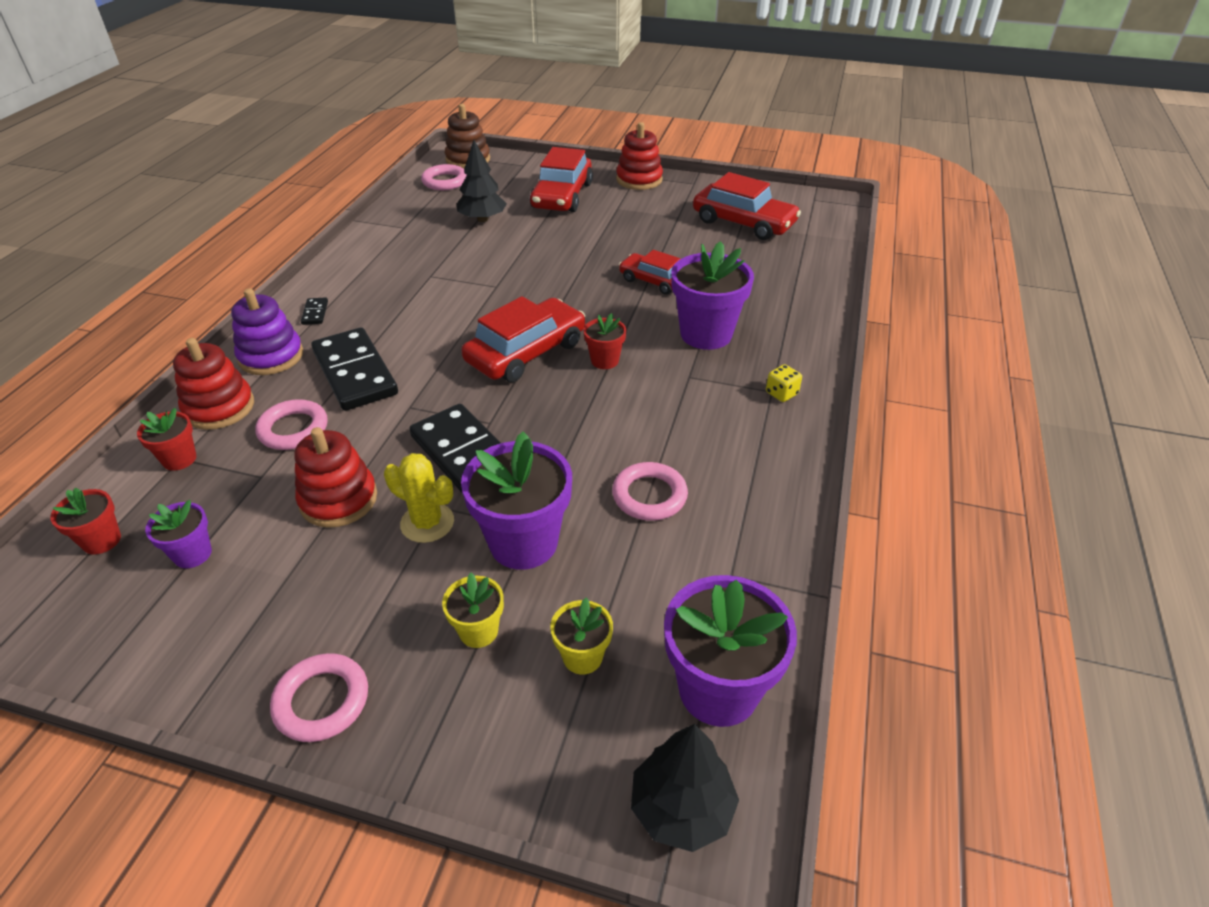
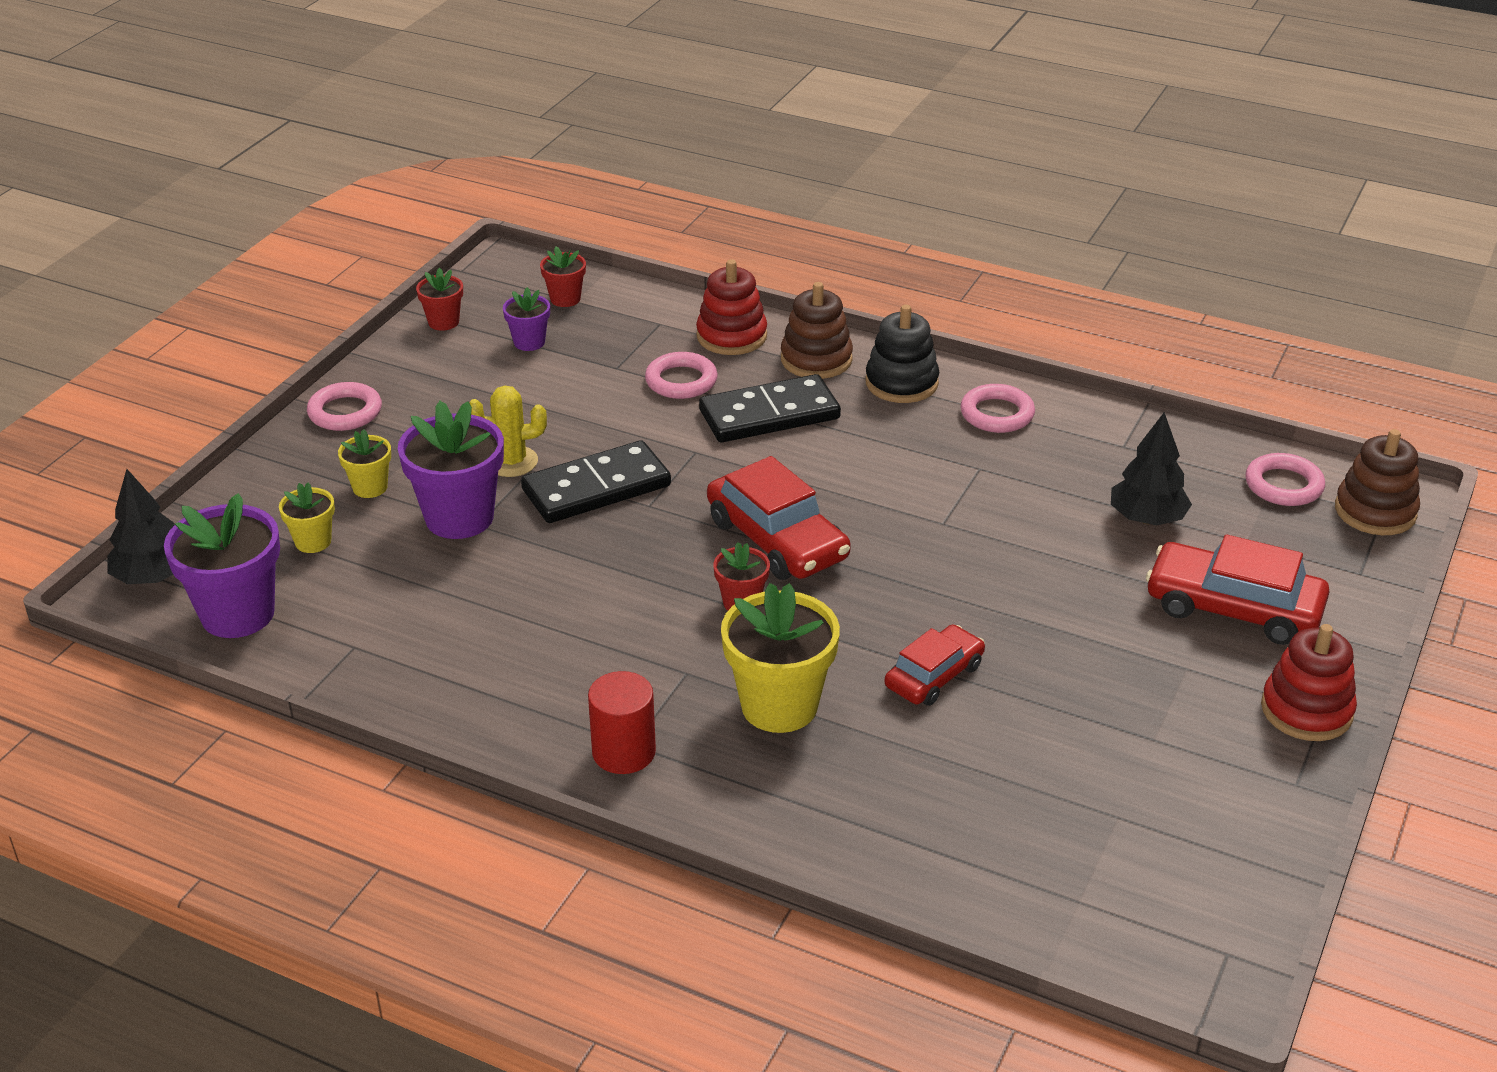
camera: 100 degrees right, 5 degrees down
red flower pot [137,408,196,471] -> red flower pot moved to [416,267,463,331]
purple stacking toy [231,288,303,375] -> brown stacking toy [781,282,853,379]
red stacking toy [294,427,377,528] -> none
black domino [301,297,328,325] -> black stacking toy [865,305,939,403]
yellow cactus [384,453,454,543] -> yellow cactus turned 45 degrees clockwise [469,386,547,477]
pink ring [612,462,688,521] -> pink ring moved to [960,384,1035,433]
purple flower pot [671,241,754,350] -> yellow flower pot [721,583,840,733]
red car [693,172,801,240] -> none
yellow dice [766,364,802,402] -> red cylinder [588,671,656,774]

